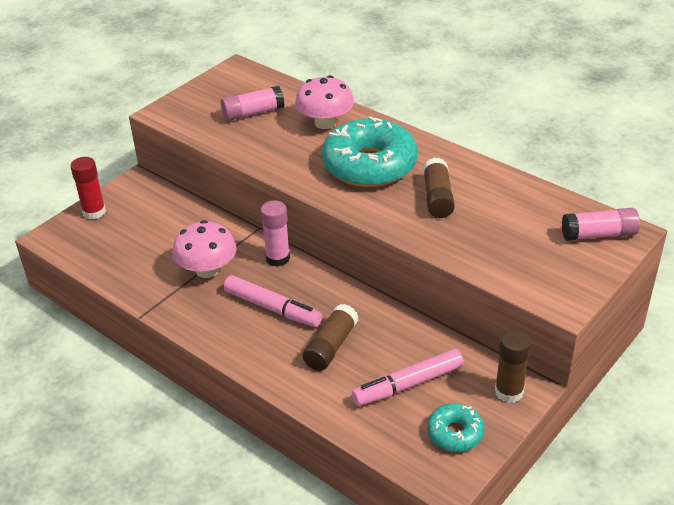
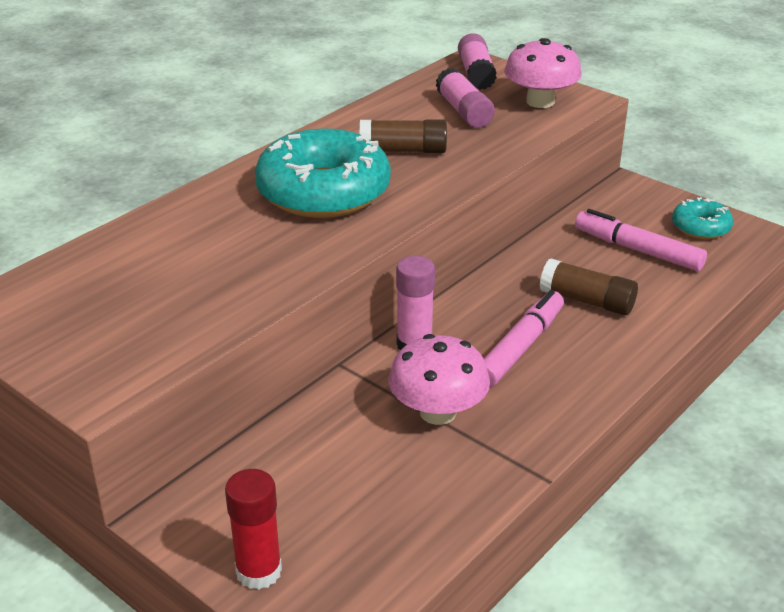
camera: 90 degrees left, 5 degrees down
pink glue stick [221,86,284,121] -> pink glue stick moved to [435,68,495,128]
pink mushroom [295,75,354,129] -> pink mushroom moved to [504,38,582,108]
pink marker [352,349,464,406] -> pink marker turned 150 degrees clockwise [575,209,707,271]
brown glue stick [495,329,531,403] -> none

